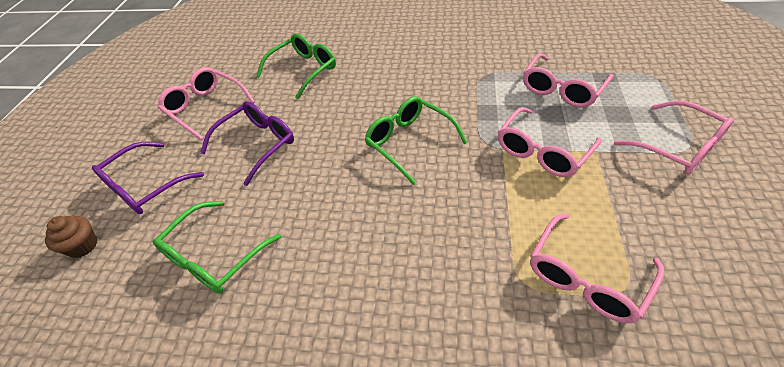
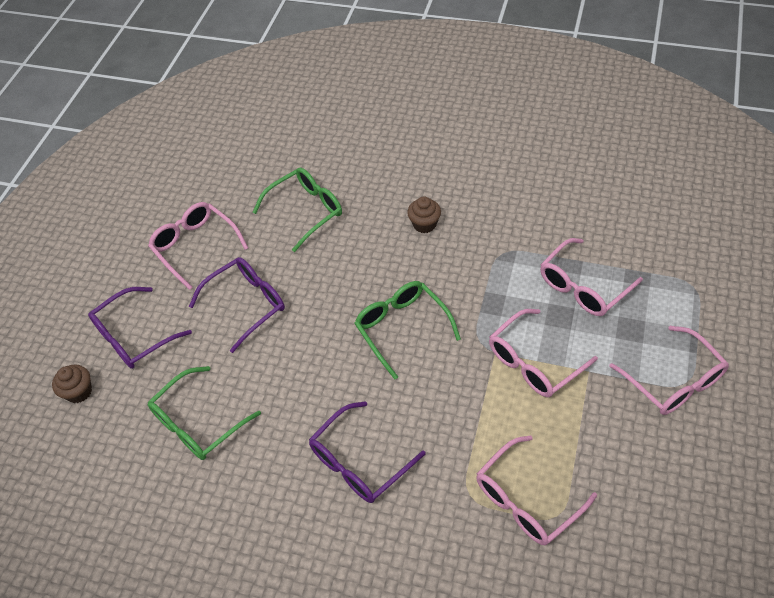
camera: 10 degrees right, 5 degrees up
none -> purple glasses [309,401,426,503]
none -> brown cupcake [407,197,441,233]

